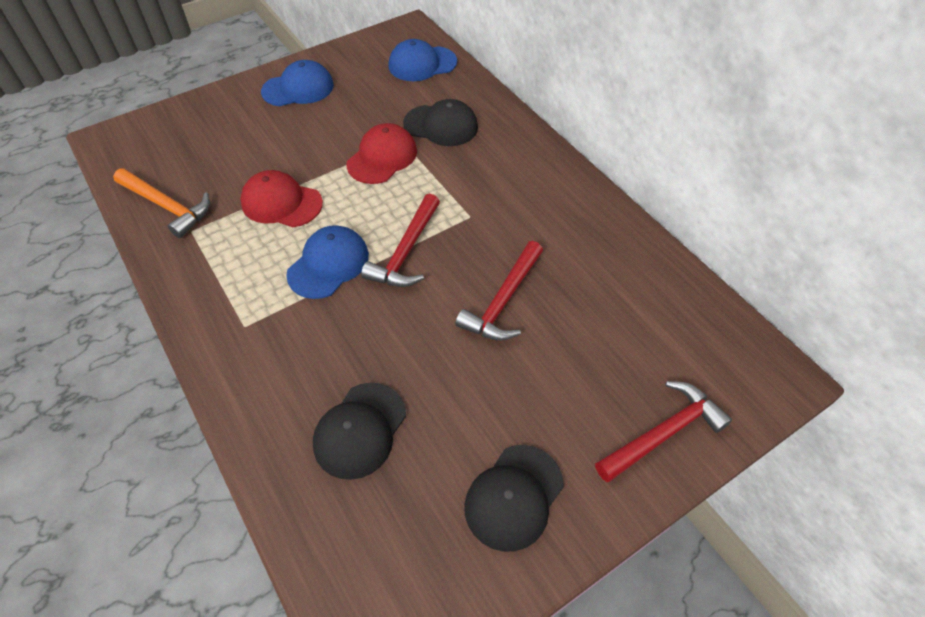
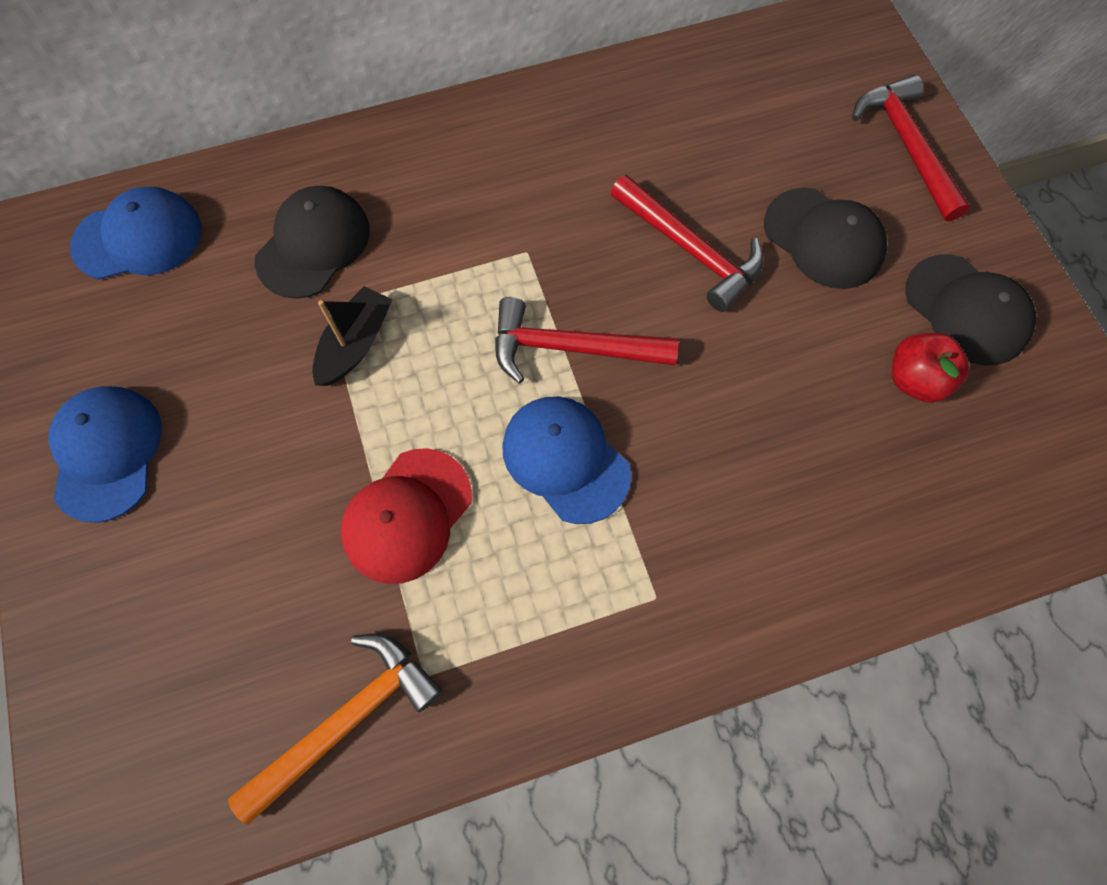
camera: 75 degrees left, 15 degrees up
black cap [313,383,406,480] -> black cap moved to [764,188,887,289]
red cap [346,123,417,184] -> black boat [312,286,392,386]
red hammer [361,194,440,287] -> red hammer turned 150 degrees clockwise [495,297,678,383]
blue cap [388,39,457,81] -> blue cap turned 105 degrees counterclockwise [70,187,201,280]
none -> red apple [892,333,969,403]

